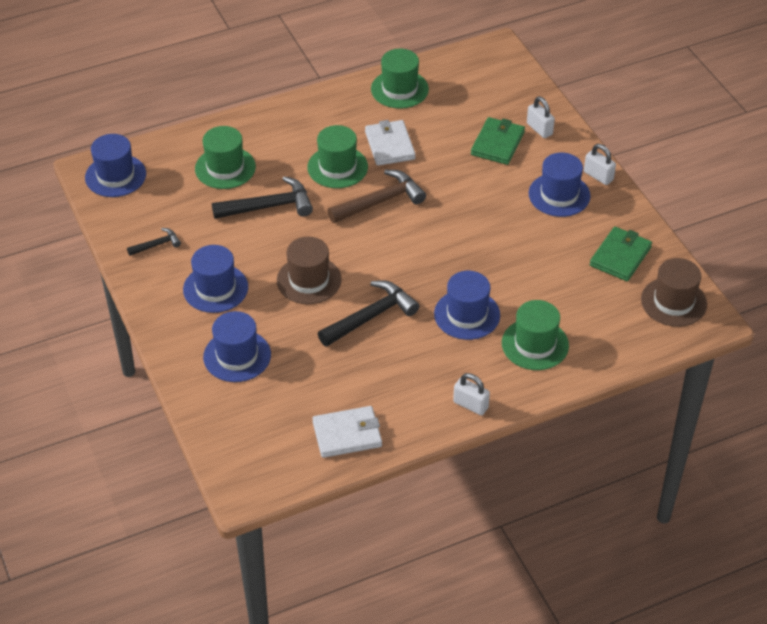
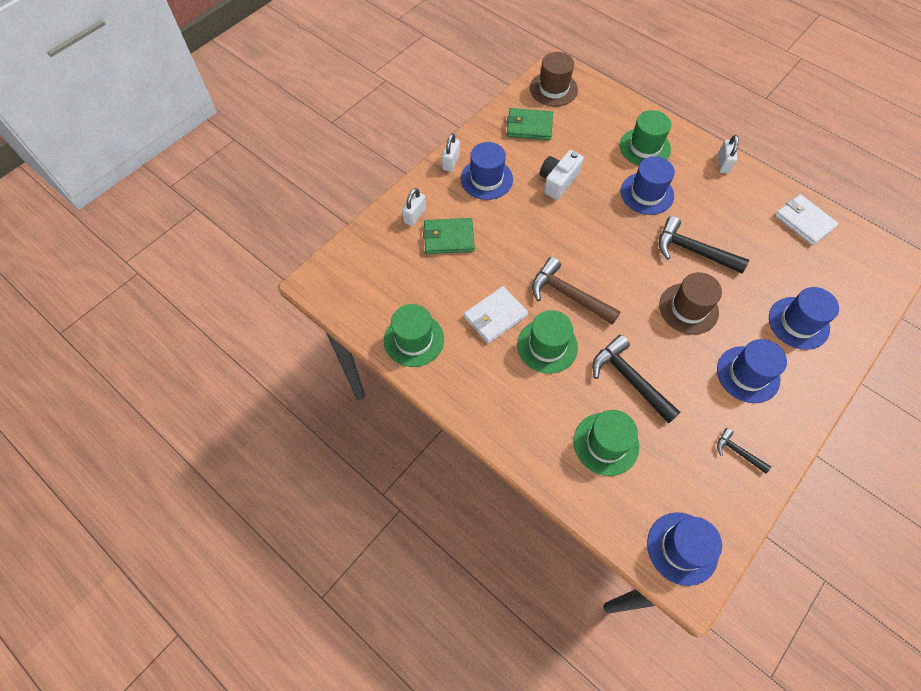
camera: 115 degrees left, 15 degrees up
none -> white camera [539,150,584,200]

